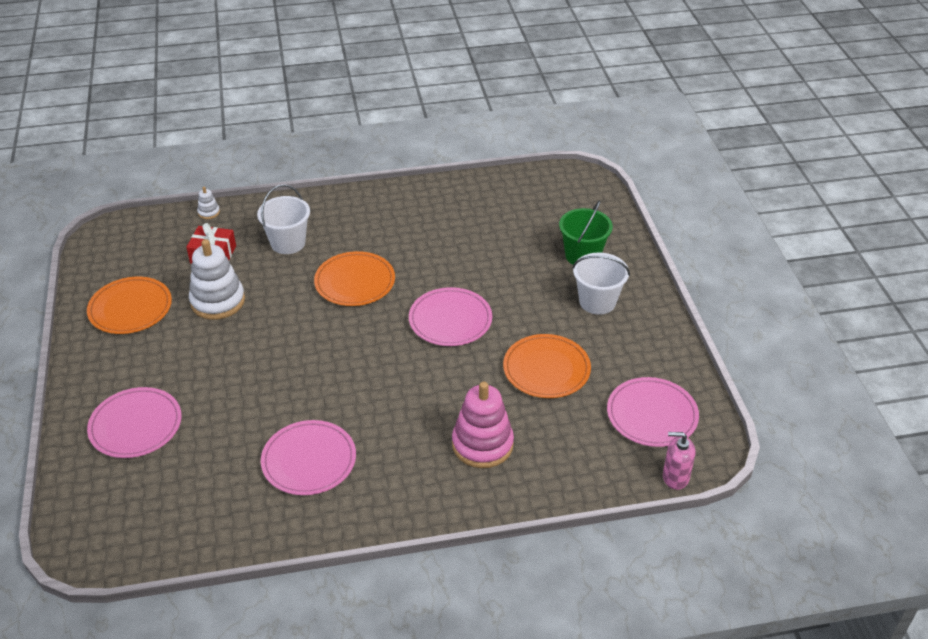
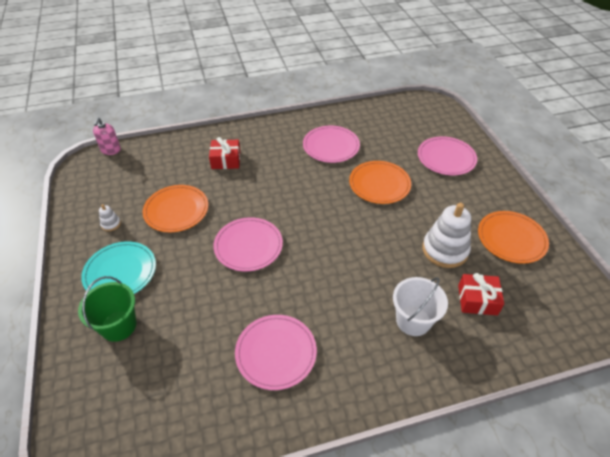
camera: 175 degrees right, 5 degrees up
white stacking toy [197,187,220,219] -> white stacking toy moved to [99,204,121,231]
orange plate [314,251,395,306] -> orange plate moved to [349,161,411,204]
pink stacking toy [452,382,514,468] -> red gift [209,137,240,169]
white bucket [572,252,630,315] -> turquoise plate [81,241,156,294]
pink plate [607,377,699,447] -> pink plate moved to [235,315,317,390]
pink soap dispenser [663,432,696,490] -> pink soap dispenser turned 90 degrees clockwise [93,118,121,155]

